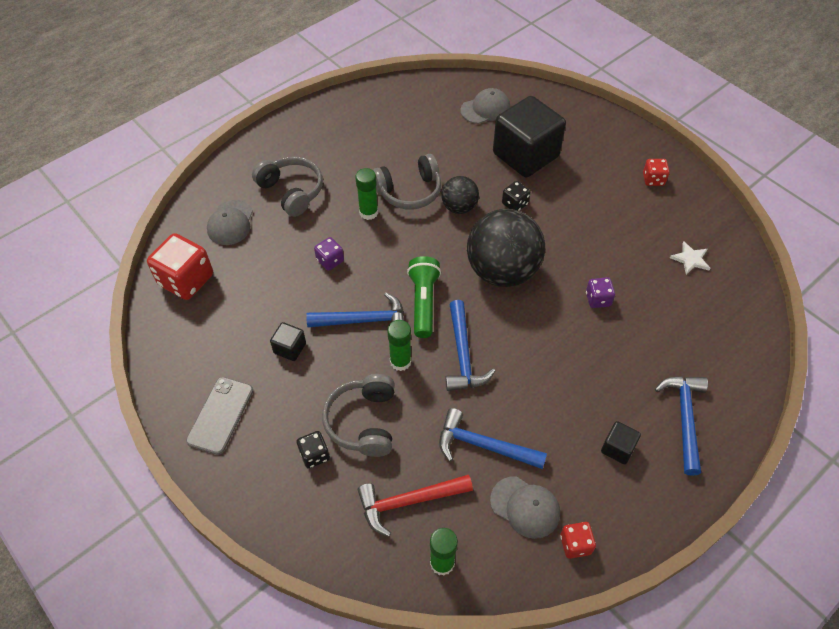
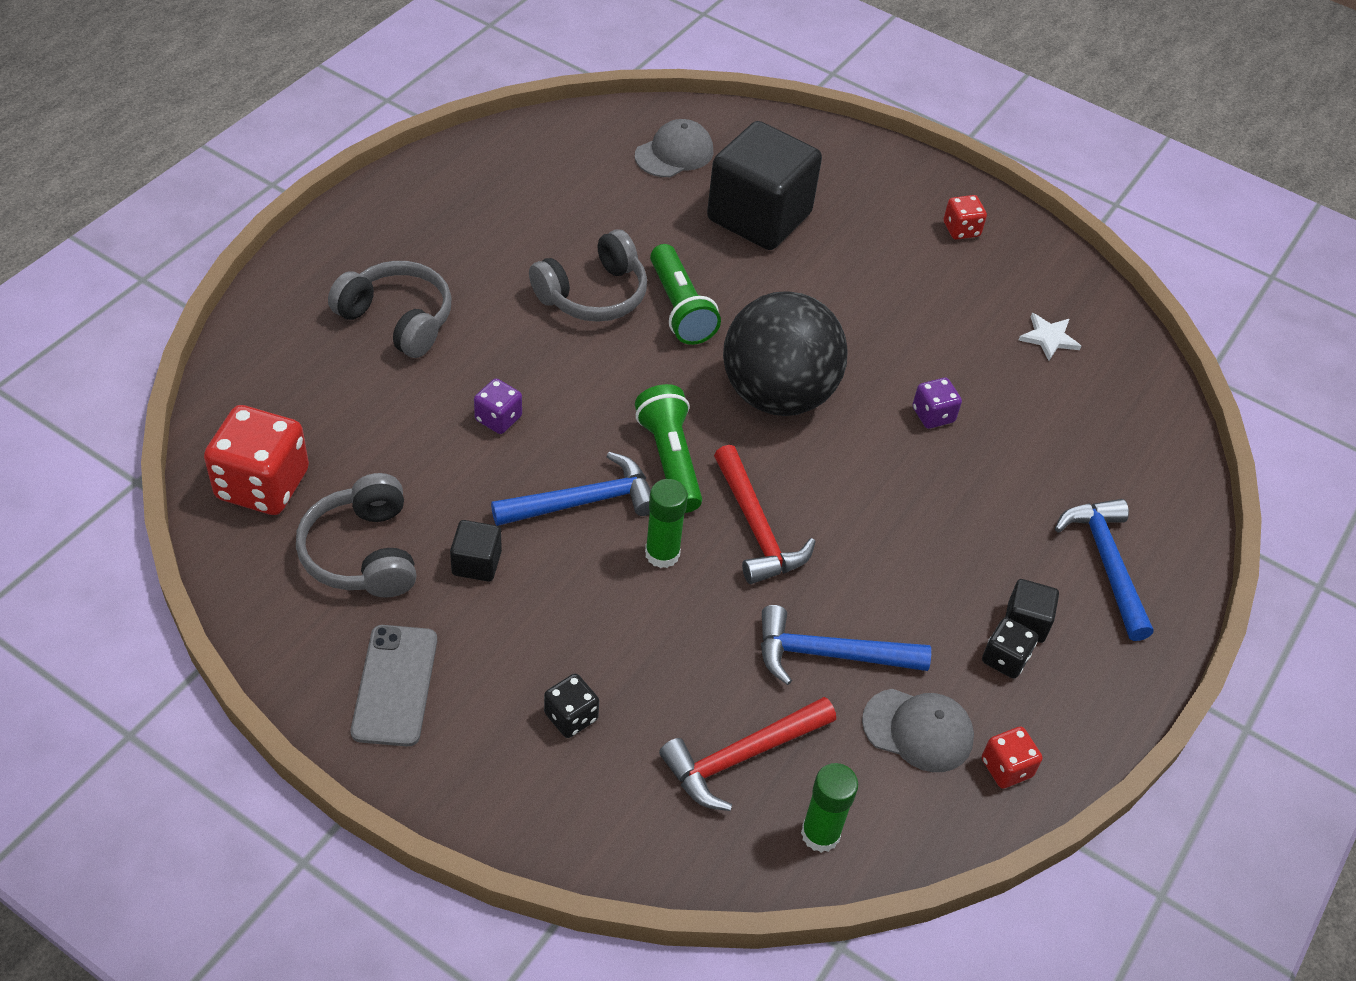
camera: 20 degrees left, 5 degrees down
grey cap [207,200,253,245] -> none
grey headphones [322,374,395,457] -> grey headphones moved to [296,473,416,598]
green glue stick [355,168,378,220] -> none
black ball [441,176,479,214] -> green flashlight [650,244,721,345]
blue hammer [445,300,495,391] -> red hammer [714,445,816,584]
black dice [502,181,531,211] -> black dice moved to [982,617,1038,679]

